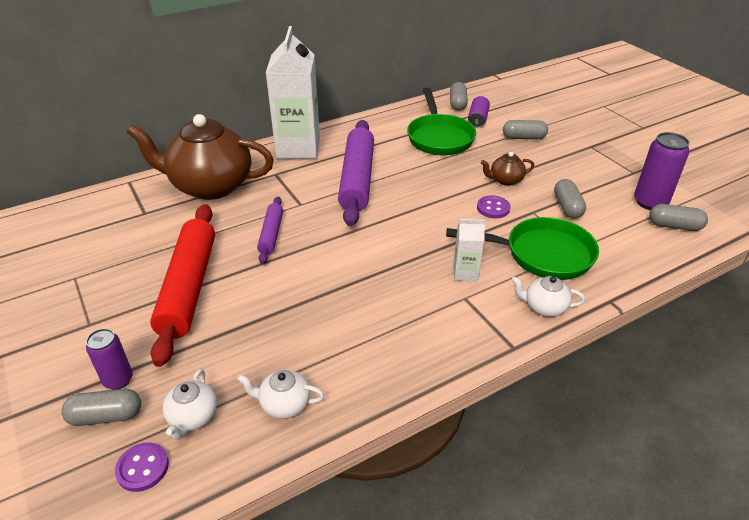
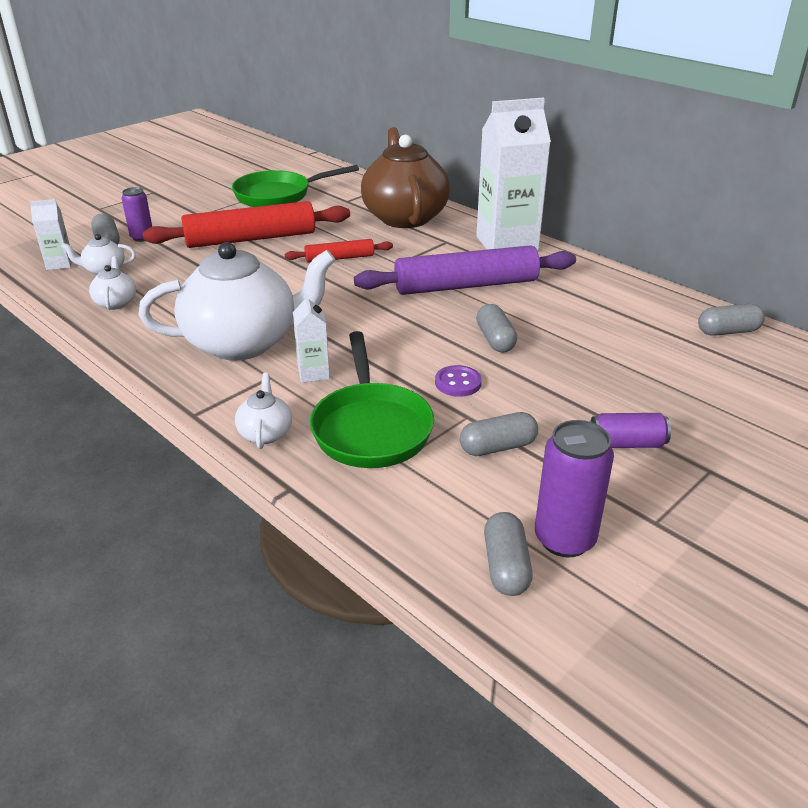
camera: 75 degrees right, 5 degrees down
purple button [115,442,169,492] -> white carton [30,199,72,270]
purple rolling pin [257,197,283,264] -> red rolling pin [285,239,393,263]
green pan [407,87,476,155] -> green pan moved to [232,165,359,207]
purple can [468,96,490,128] -> purple can moved to [590,413,671,448]
brown teapot [481,152,534,186] -> none
grey capsule [503,120,548,139] -> grey capsule moved to [476,304,517,352]
none -> white teapot [139,242,335,361]

